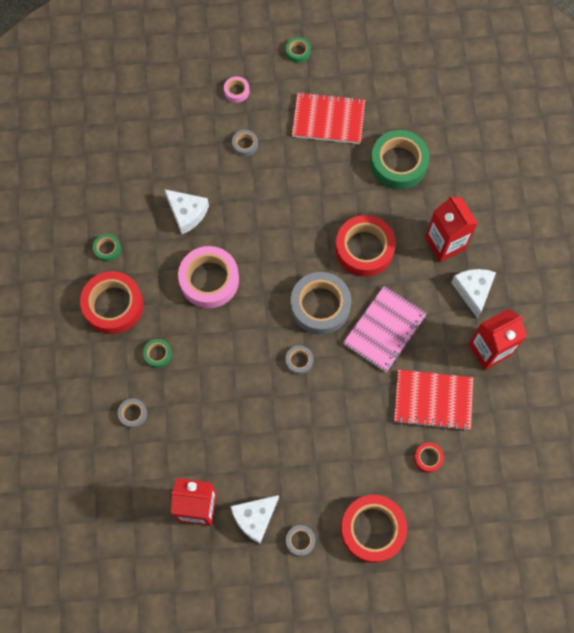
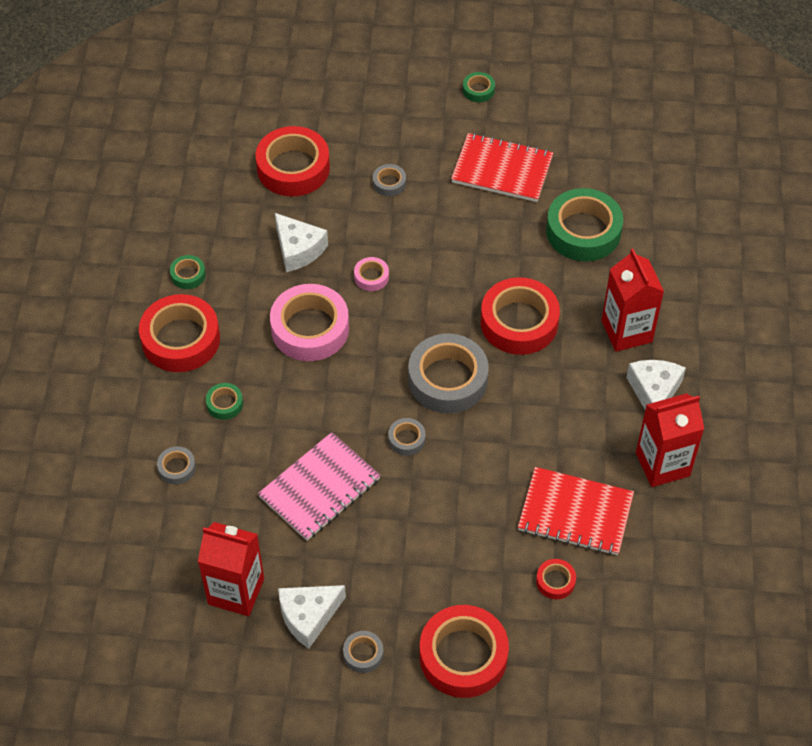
camera: 10 degrees right, 15 degrees down
pink tape [224,76,249,103] -> pink tape moved to [354,257,389,291]
pink notebook [343,286,427,372] -> pink notebook moved to [258,432,381,541]
none -> red tape [256,126,330,197]

